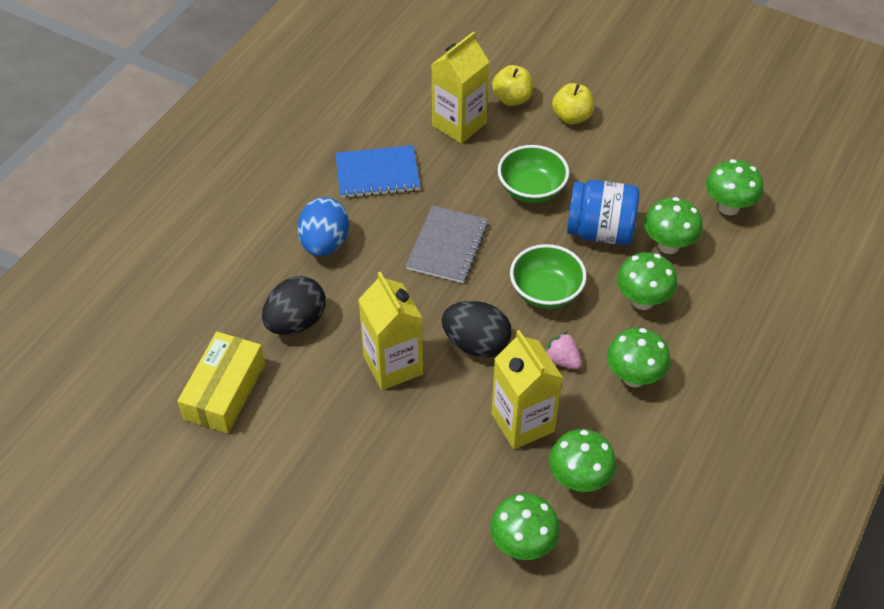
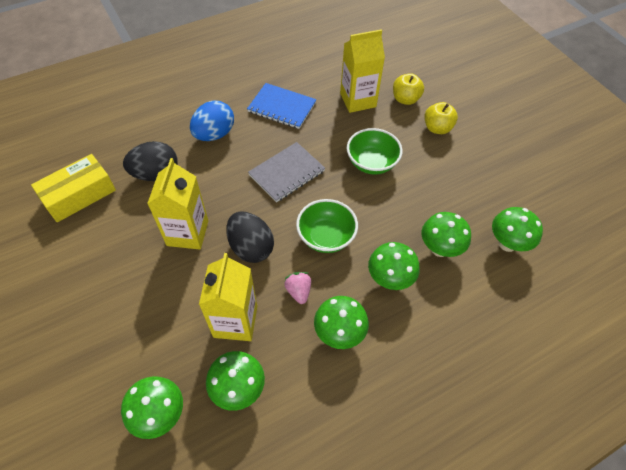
camera: 30 degrees right, 5 degrees up
blue jar [567,180,640,245] -> none

